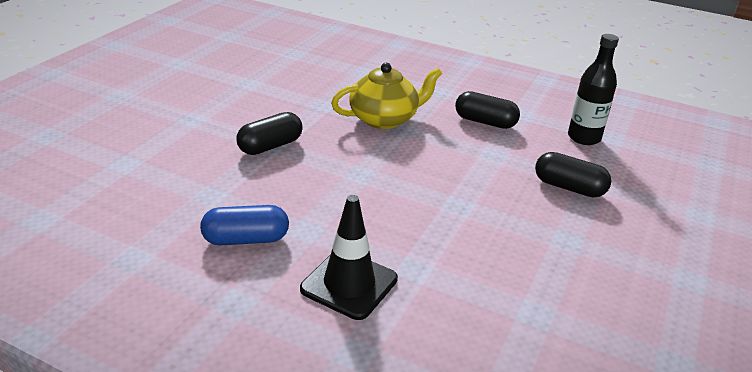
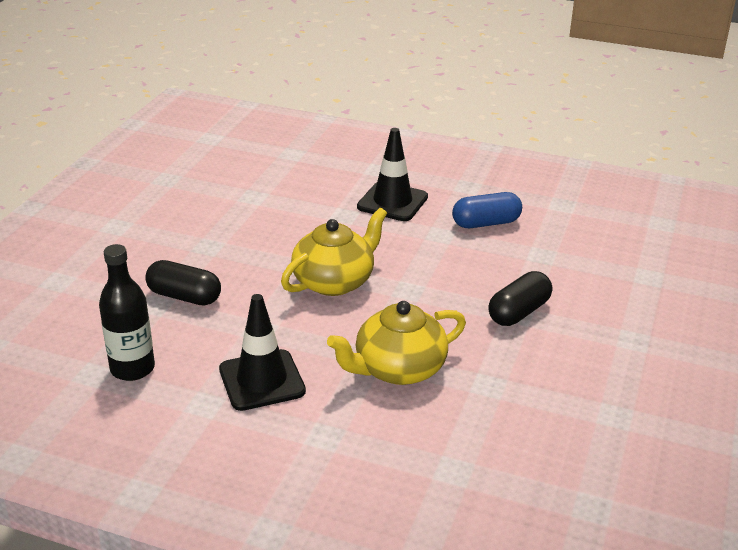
camera: 175 degrees right, 0 degrees up
black capsule [455,91,520,129] -> black traffic cone [219,294,306,411]
none -> yellow teapot [281,208,387,296]

